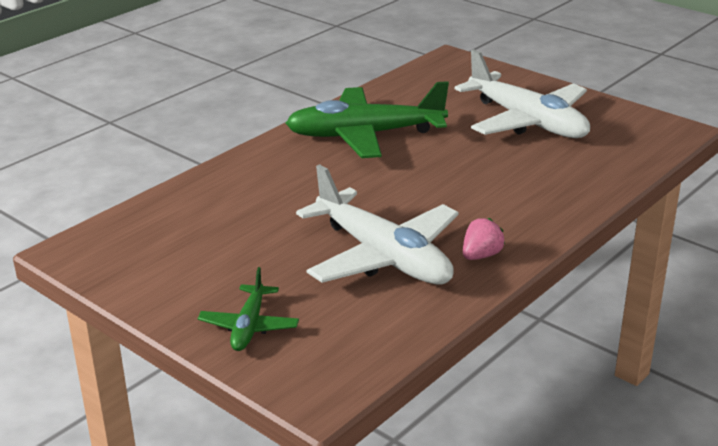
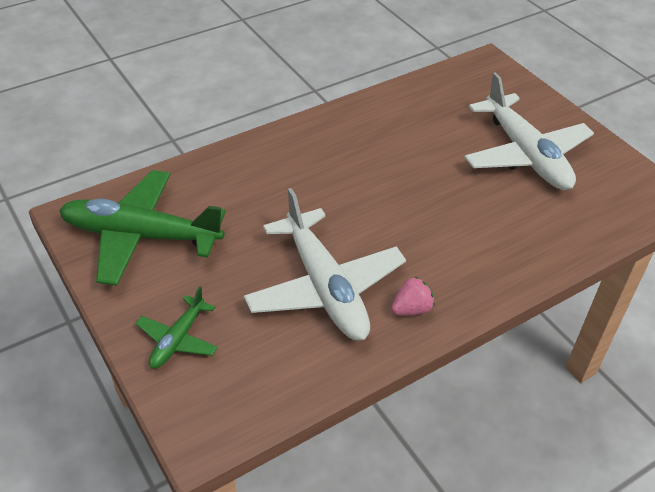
camera: 15 degrees right, 15 degrees up
green plane [286,81,449,158] -> green plane moved to [59,170,226,286]

